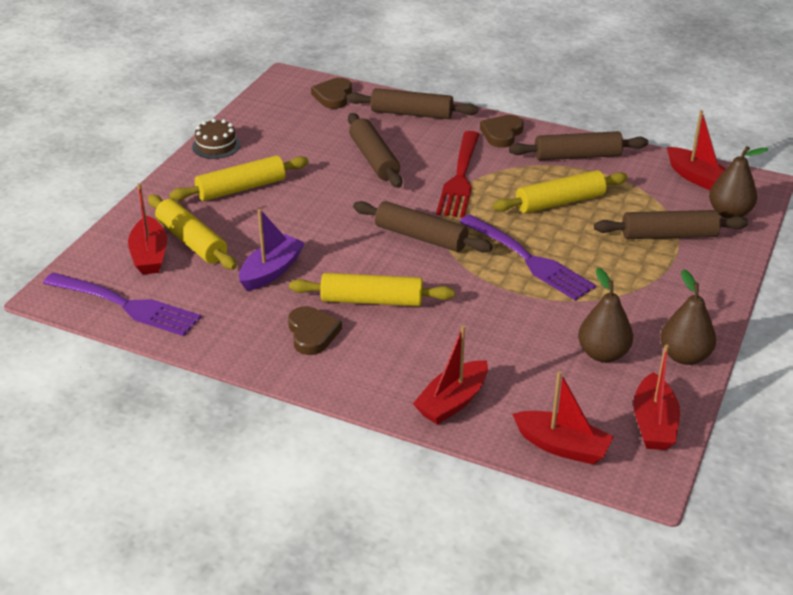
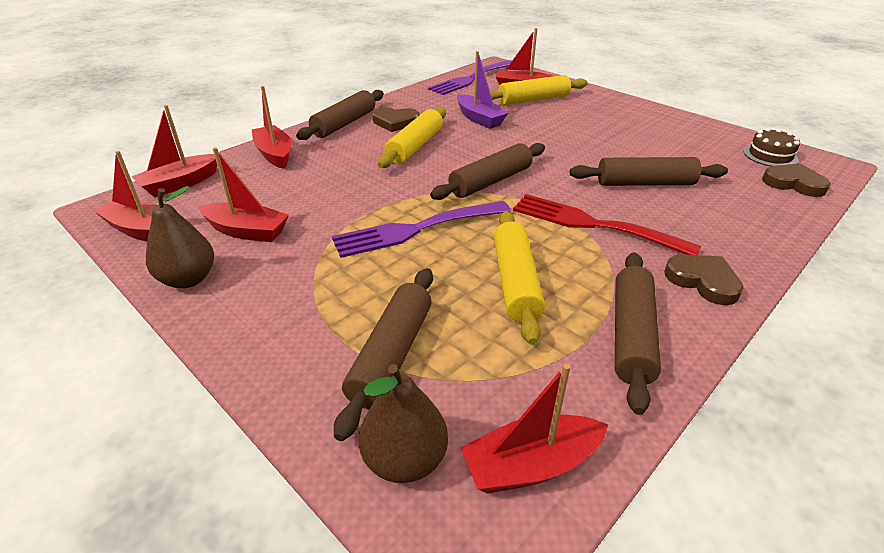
camera: 110 degrees right, 0 degrees up
yellow rolling pin [169,155,309,201] -> none
brown cake [192,119,241,159] -> brown cake moved to [744,128,800,166]
brown rolling pin [347,88,478,119] -> brown rolling pin moved to [296,90,384,140]
brown pear [578,268,633,362] -> red boat [198,147,289,242]

